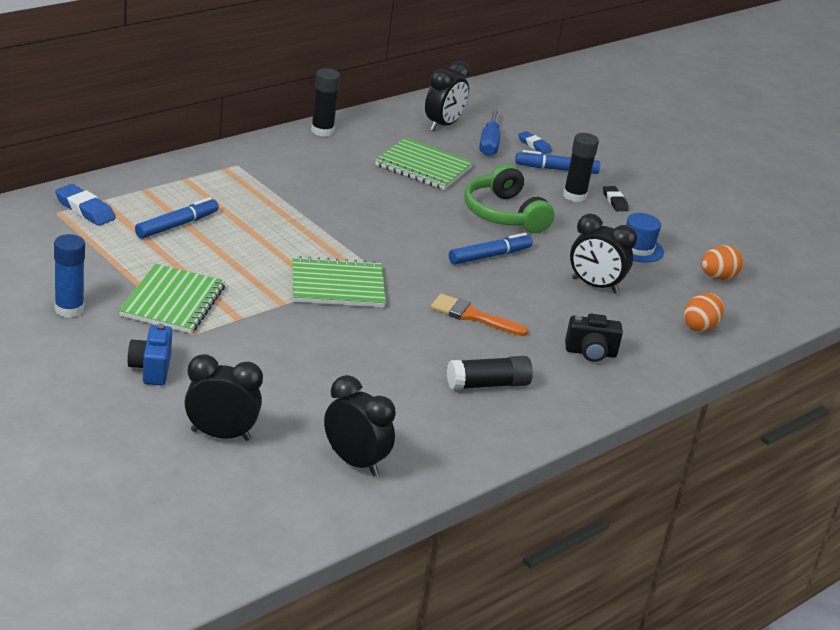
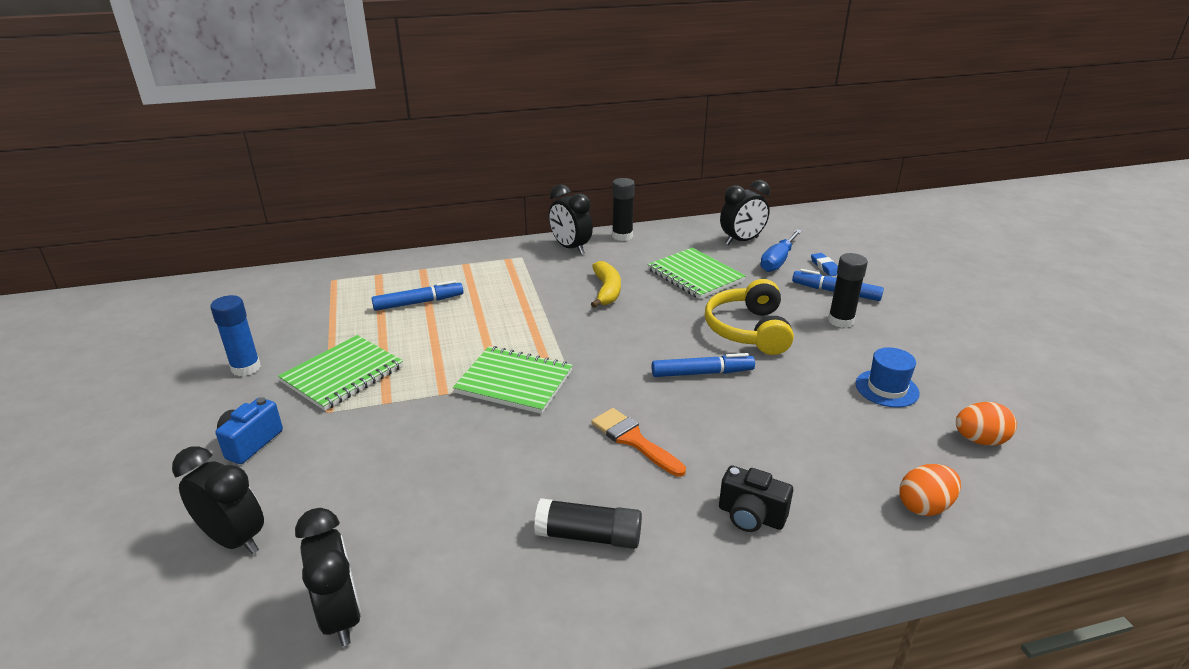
camera: 30 degrees right, 0 degrees up
blue eraser [55,184,116,226] -> none
green headphones [464,164,554,233] -> yellow headphones [705,279,794,355]
black clock [570,214,637,294] -> black clock moved to [549,184,593,254]
black eraser [603,186,628,211] -> none
none -> yellow banana [591,261,621,308]

